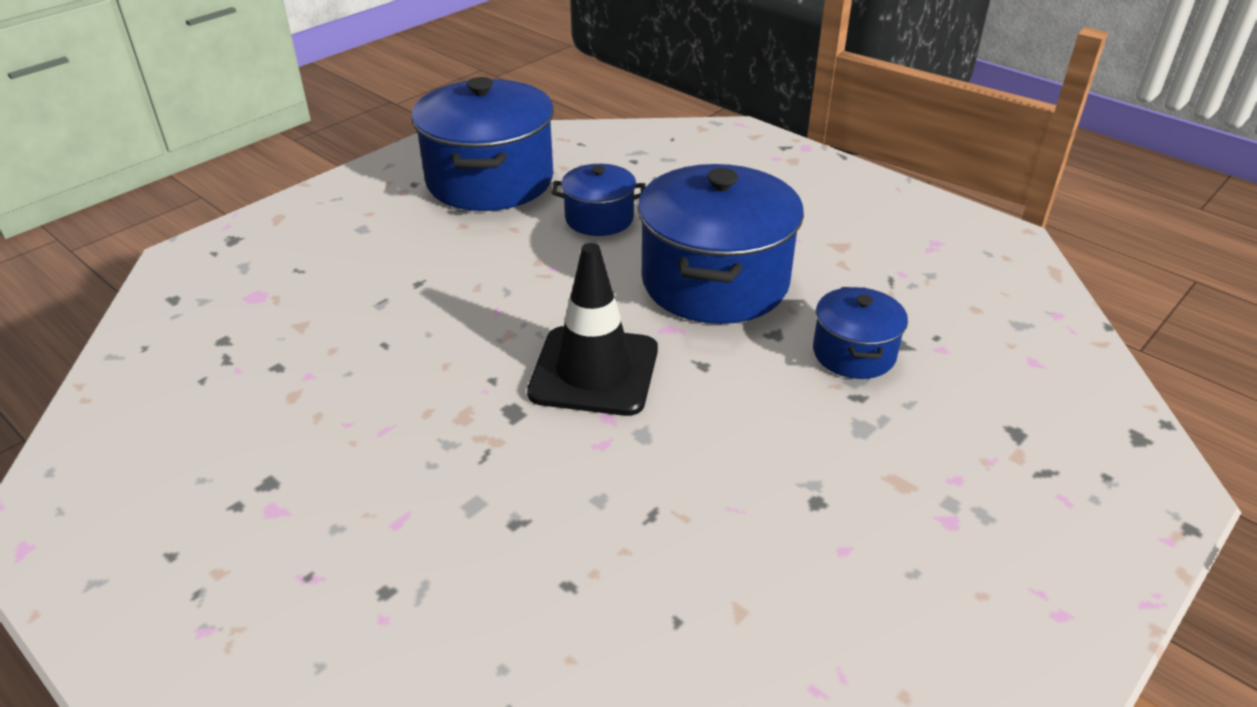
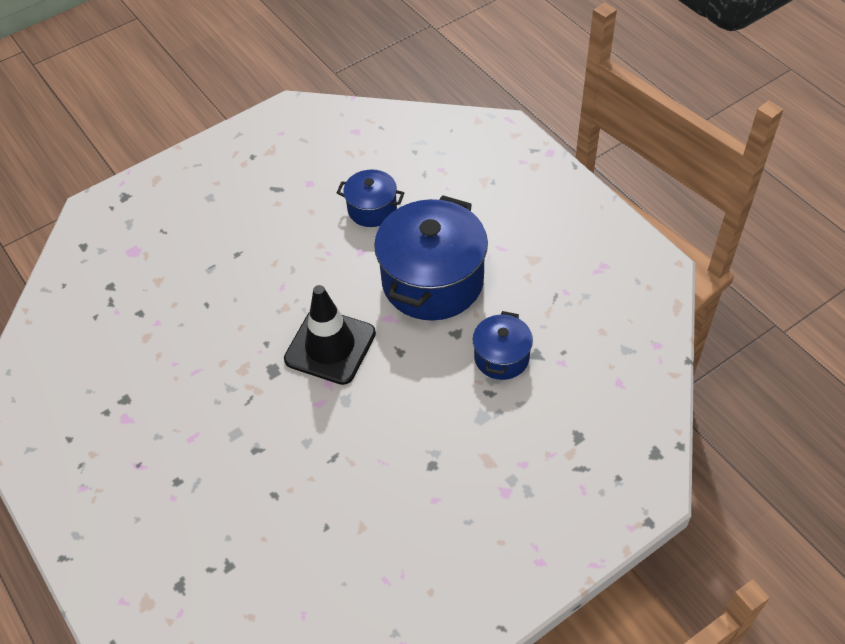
camera: 15 degrees right, 15 degrees up
blue pot [411,77,554,211] -> none

